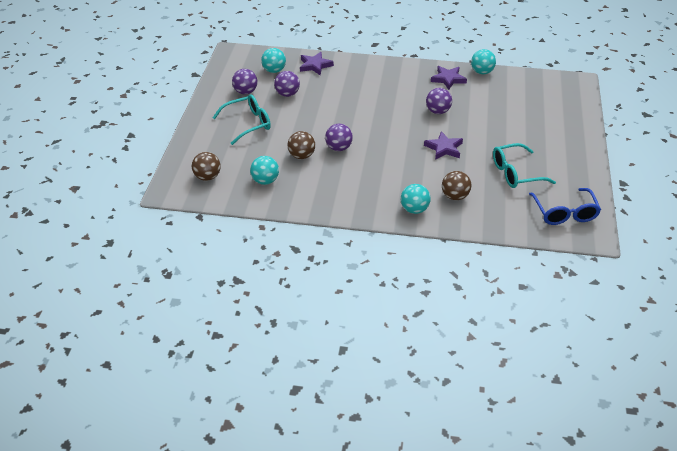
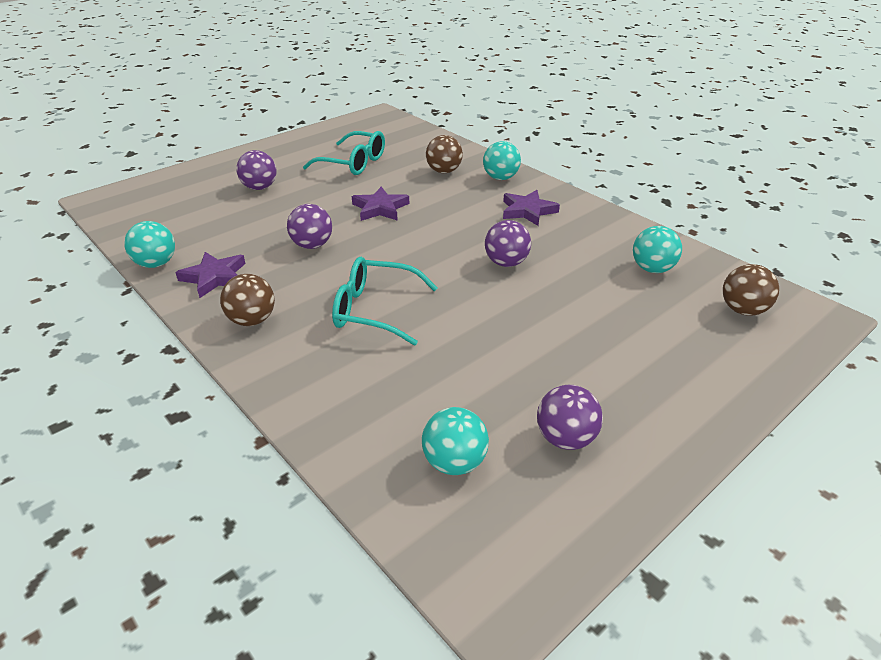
camera: 140 degrees left, 5 degrees down
turquoise glasses [213,94,271,145] -> turquoise glasses moved to [332,257,437,346]
purple ball [274,71,300,97] -> purple ball moved to [237,150,277,190]
brown ball [288,131,315,159] -> brown ball moved to [220,274,275,326]
purple star [300,52,334,75] -> purple star moved to [503,190,560,226]
blue glasses [529,188,601,225] -> none

